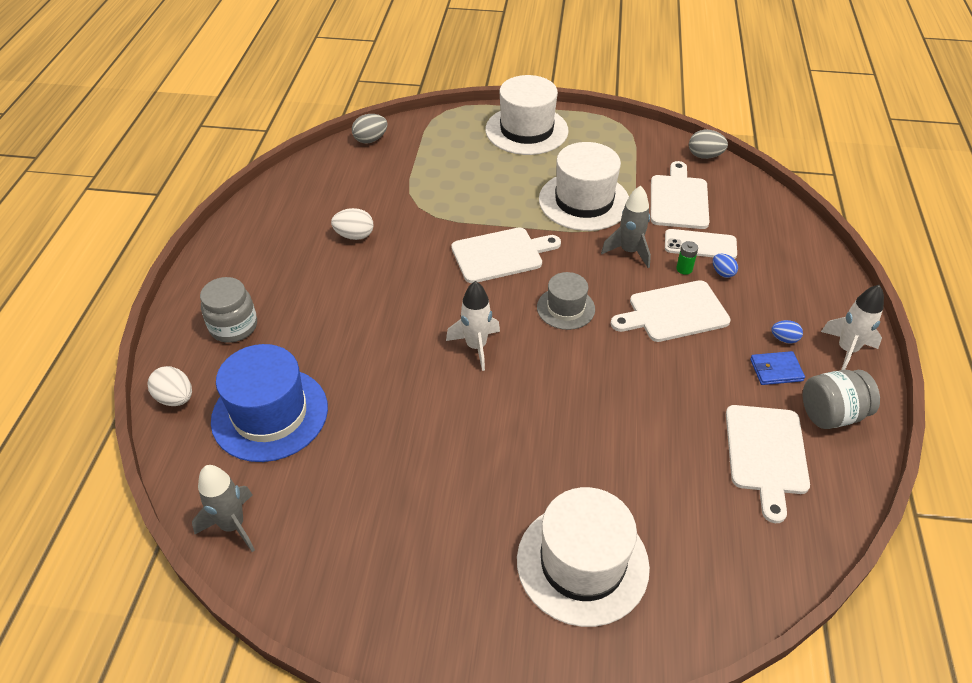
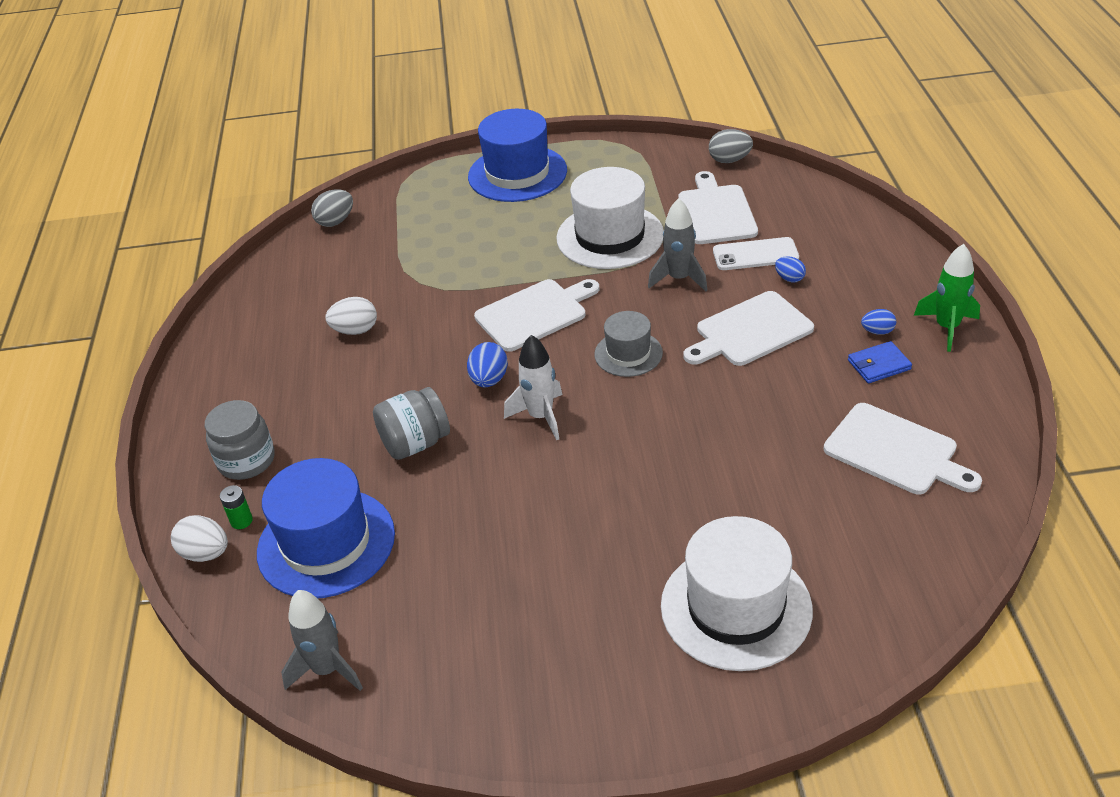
camera: 10 degrees left, 5 degrees down
white hat [486,75,569,155] -> blue hat [468,109,567,202]
green battery [676,241,698,275] -> green battery moved to [220,485,253,529]
white cutting board [726,405,810,523] -> white cutting board turned 45 degrees counterclockwise [824,403,982,494]
grey jar [803,370,880,429] -> grey jar moved to [373,387,450,460]
white rocket [821,285,884,370] -> green rocket [914,244,980,352]
none -> blue egg [467,342,508,387]

